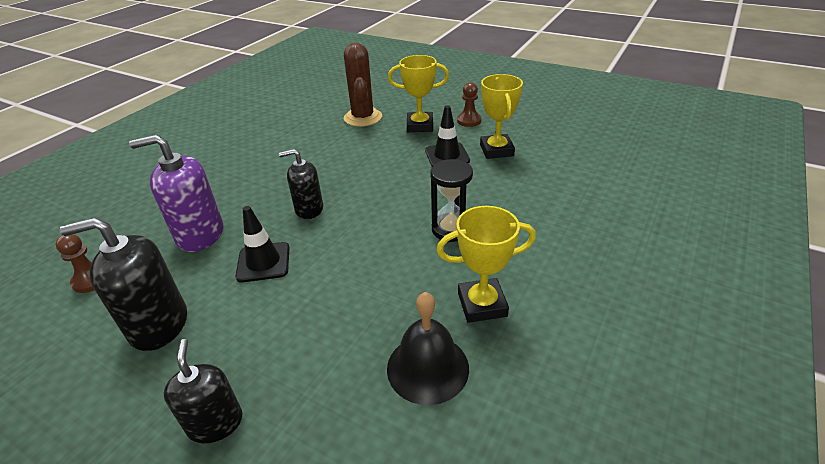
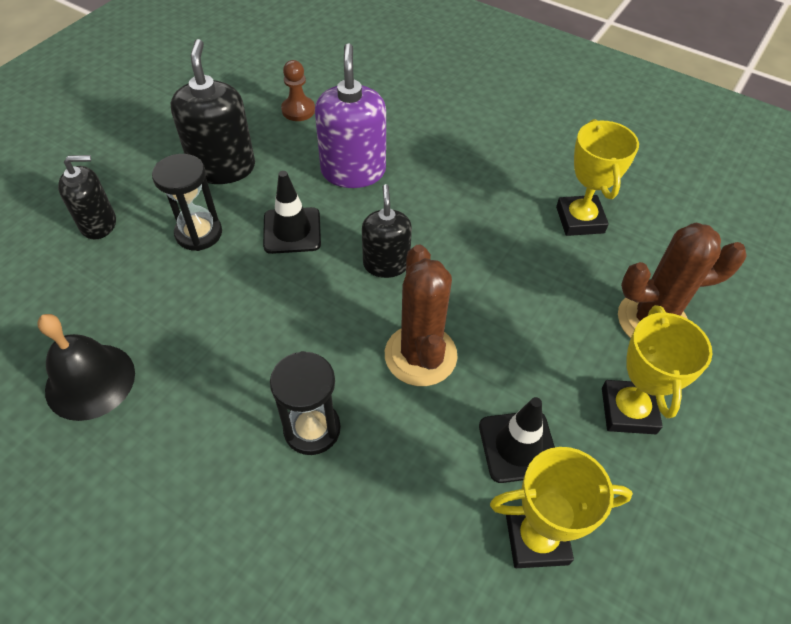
camera: 90 degrees right, 15 degrees up
yellow trophy [436,206,536,323] -> yellow trophy moved to [556,119,639,236]
brown pawn [457,82,482,127] -> none
none -> black hourglass [152,154,222,251]
none -> brown cactus [385,245,457,386]

